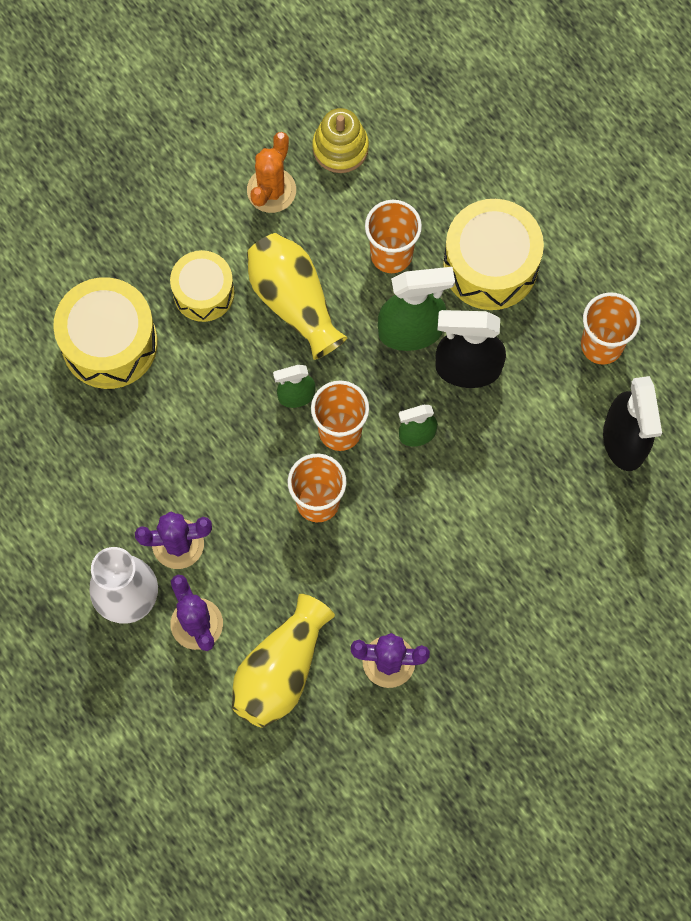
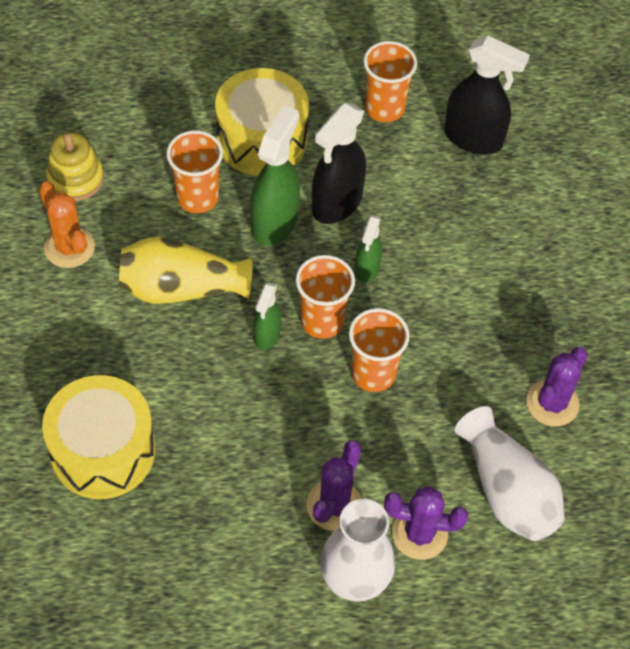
camera: 60 degrees left, 15 degrees down
yellow drum [170,250,234,322] -> none
yellow vase [232,594,335,728] -> white vase [455,406,565,541]

